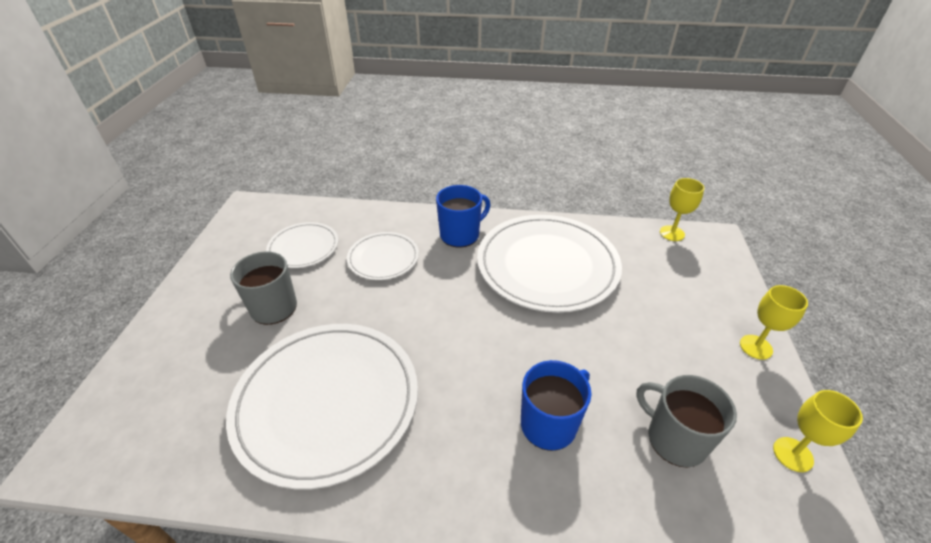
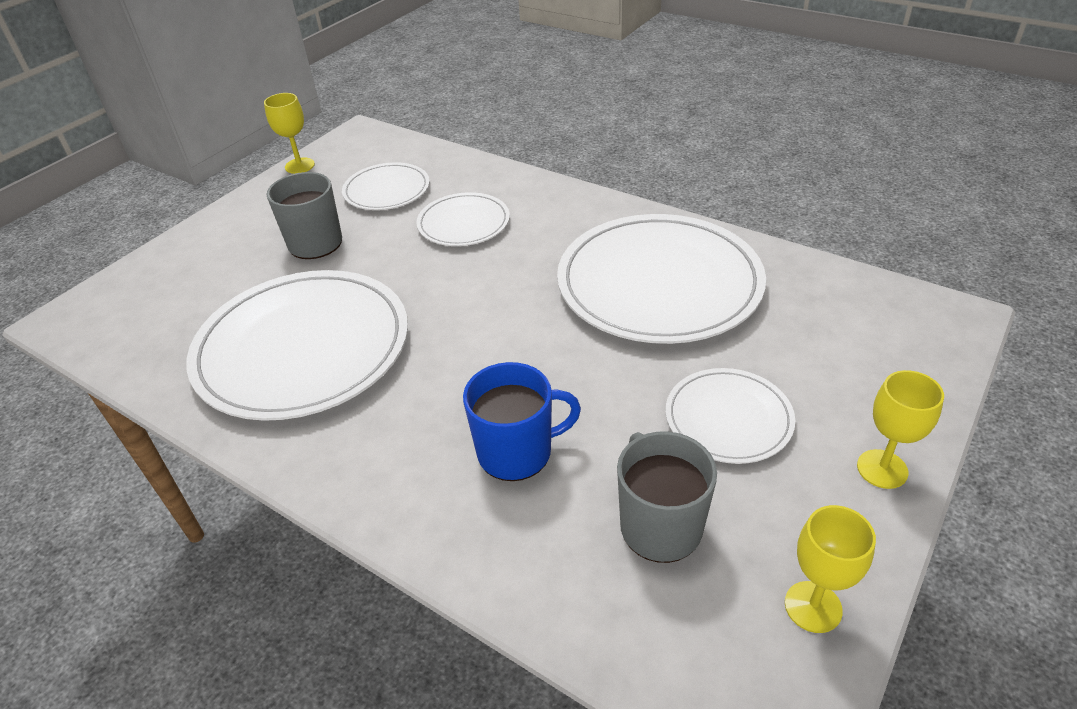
camera: 30 degrees right, 0 degrees up
blue mug [436,185,490,248] -> none
yellow goblet [660,178,704,241] -> yellow goblet moved to [264,93,315,174]
none -> white plate [666,368,795,464]

